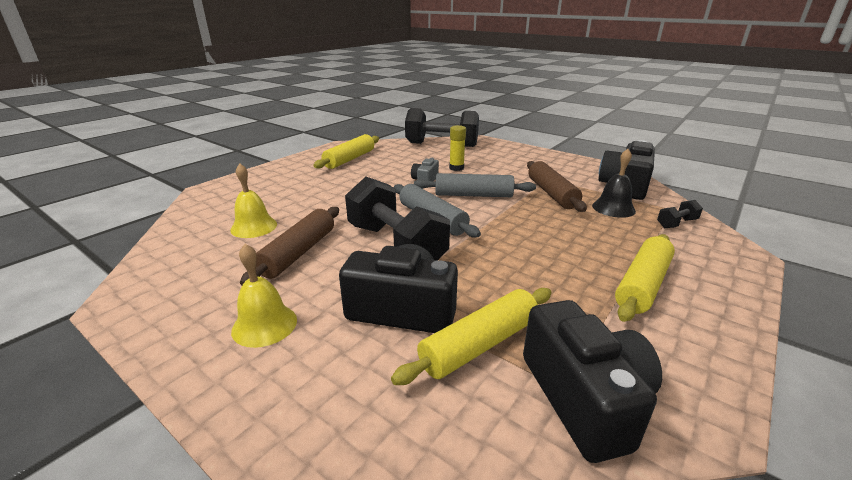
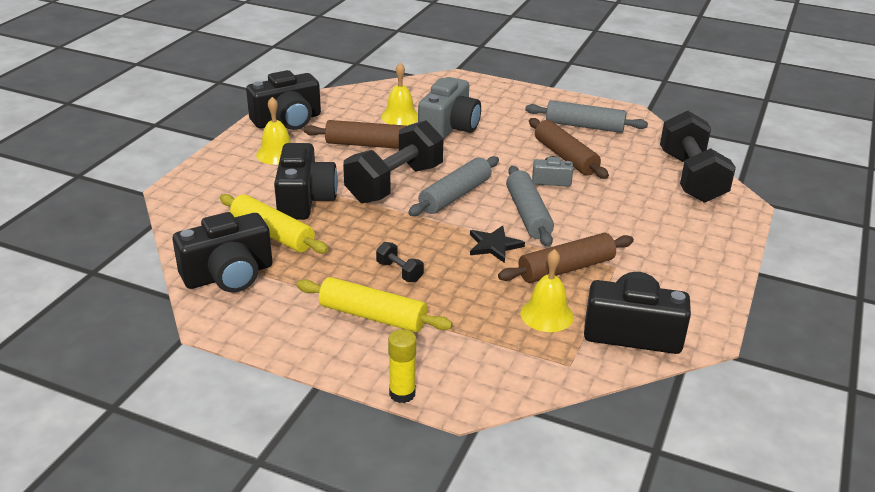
camera: 75 degrees right, 5 degrees up
yellow rolling pin [313,134,379,169] -> grey rolling pin [525,100,648,133]
yellow glue stick [449,125,466,171] -> yellow glue stick moved to [388,329,417,403]
black bell [592,149,636,218] -> yellow bell [520,249,574,332]
black dumbbell [657,200,703,228] -> black dumbbell moved to [376,242,424,282]
none -> black camera [246,70,321,130]
none -> grey camera [418,77,481,139]
none -> black star [470,225,525,263]
none -> brown rolling pin [529,118,609,179]

